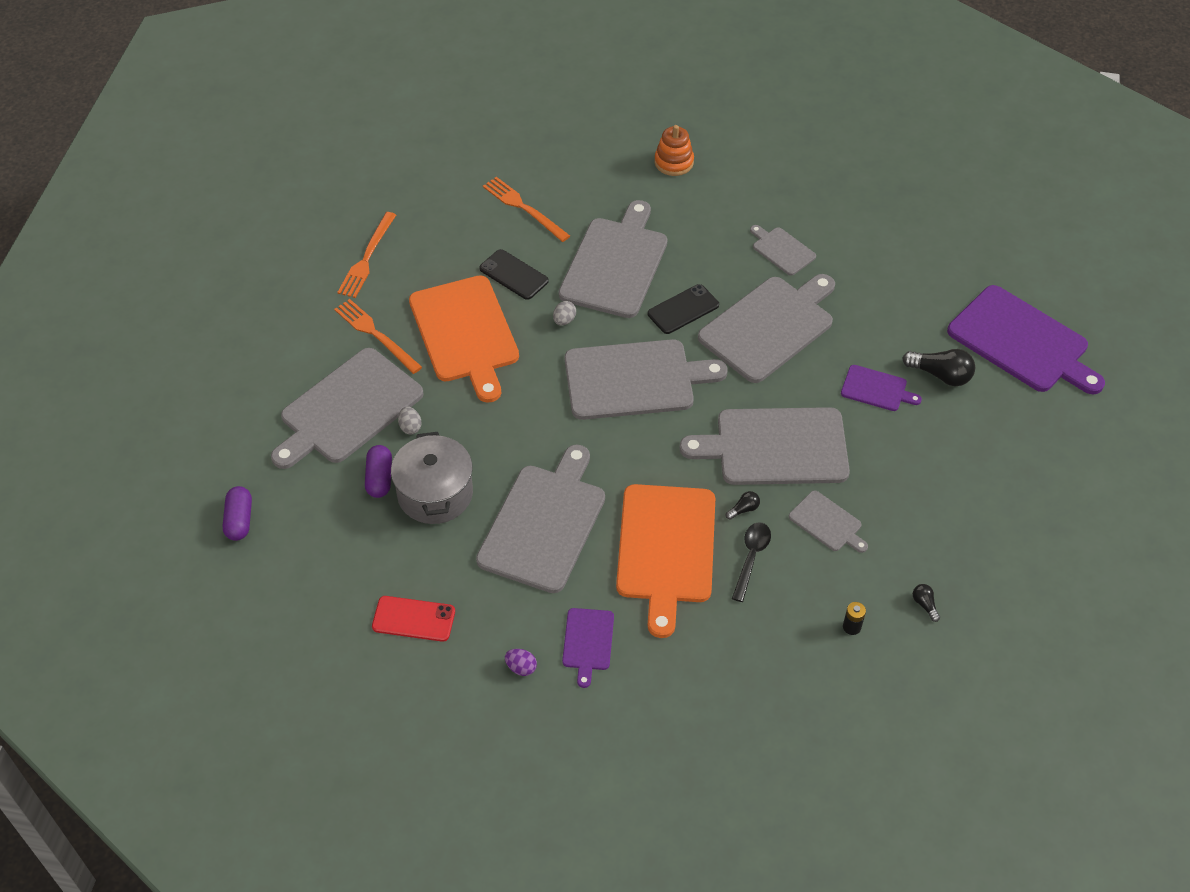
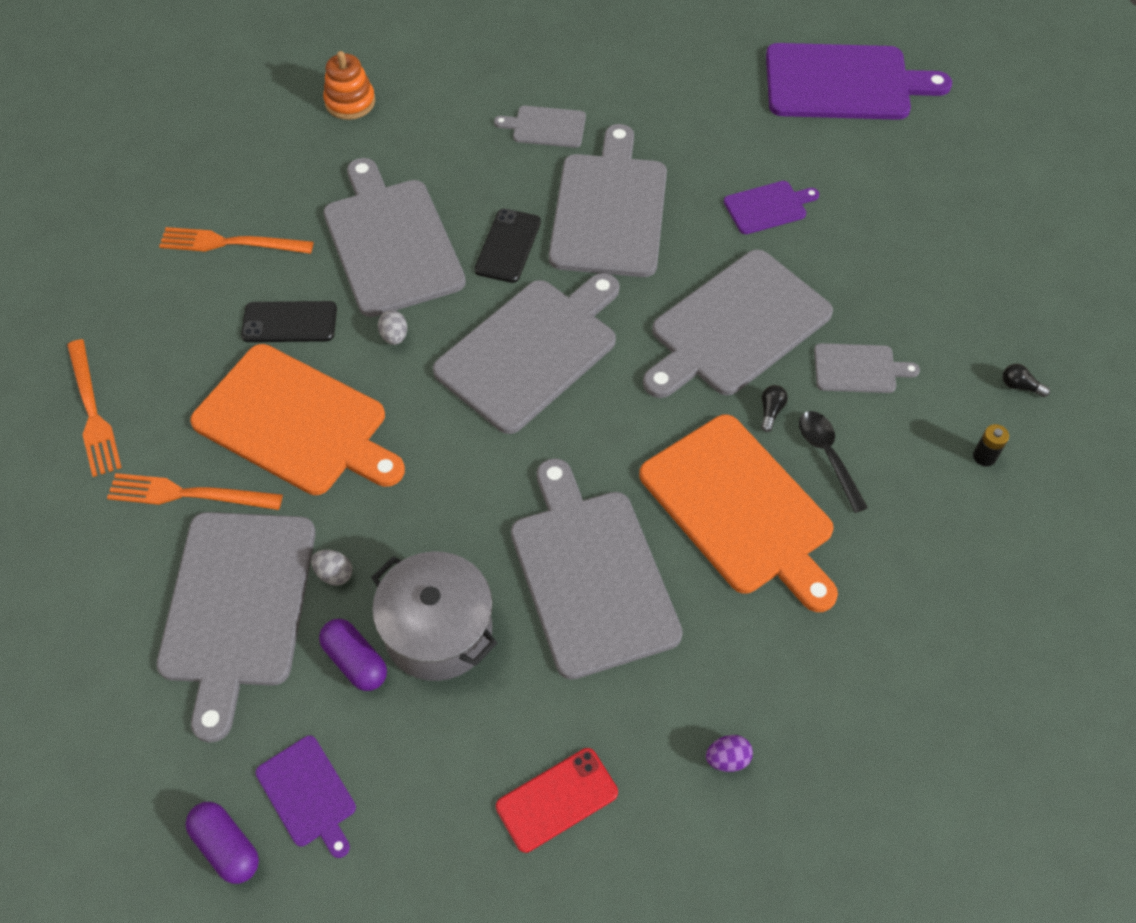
camera: 40 degrees left, 5 degrees up
purple cutting board [562,608,614,688] -> purple cutting board moved to [255,736,356,858]
black light bulb [903,349,975,386] -> none

